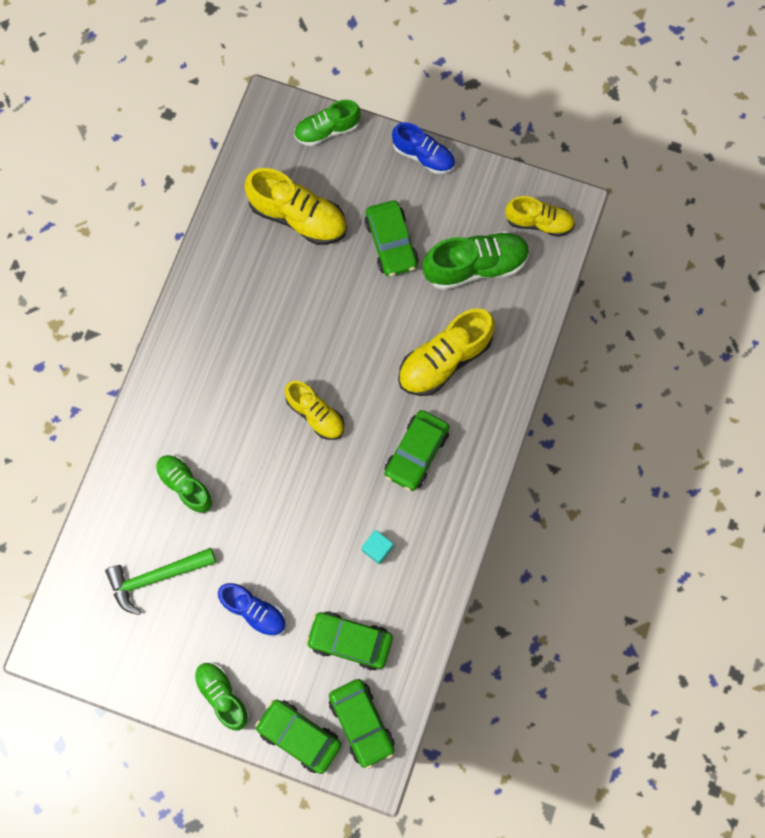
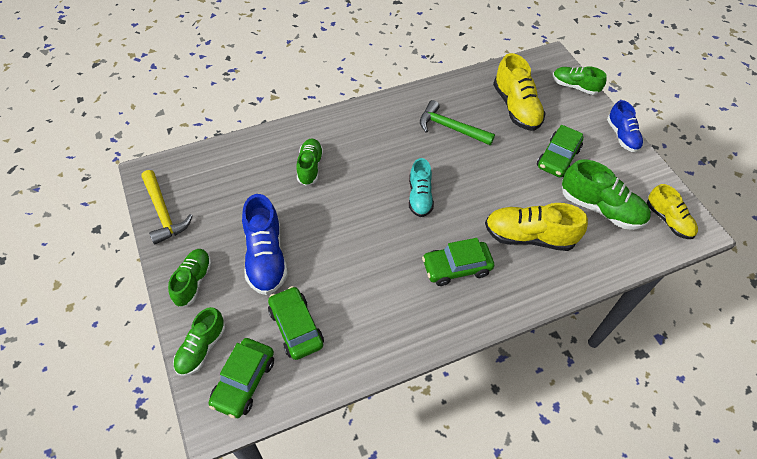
camera: 45 degrees right, 20 degrees down
green hammer [105,548,216,615] -> green hammer moved to [420,100,495,145]
blue shoe [218,583,286,637] -> blue shoe [242,194,288,295], size x1.54
green car [255,700,341,774] -> green shoe [173,307,226,376]
yellow shoe [285,381,344,440] -> turquoise shoe [409,158,434,217]
turquoise cube [361,530,393,564] -> none
none -> yellow hammer [141,170,193,245]

